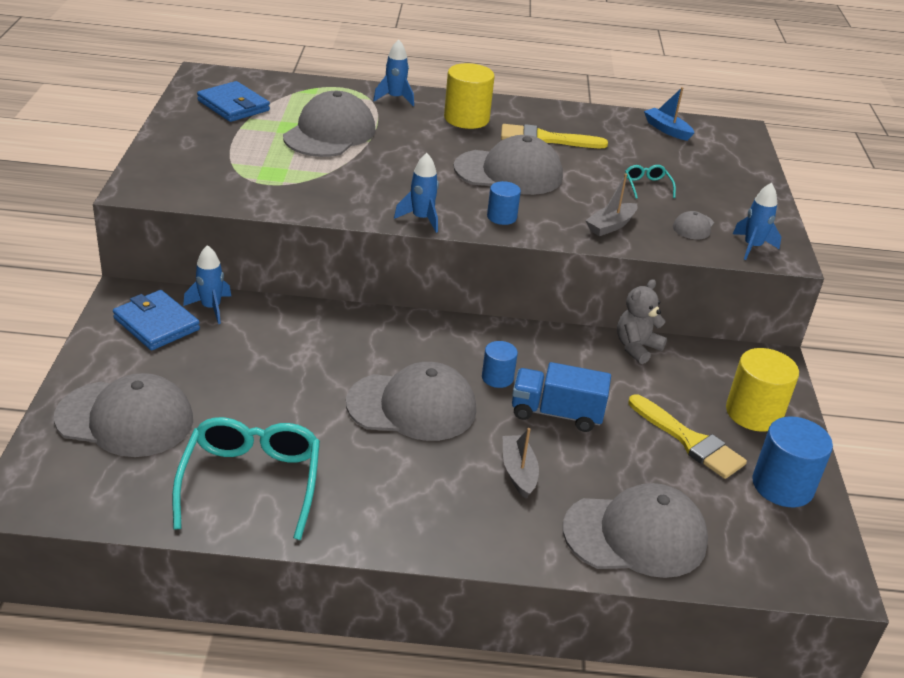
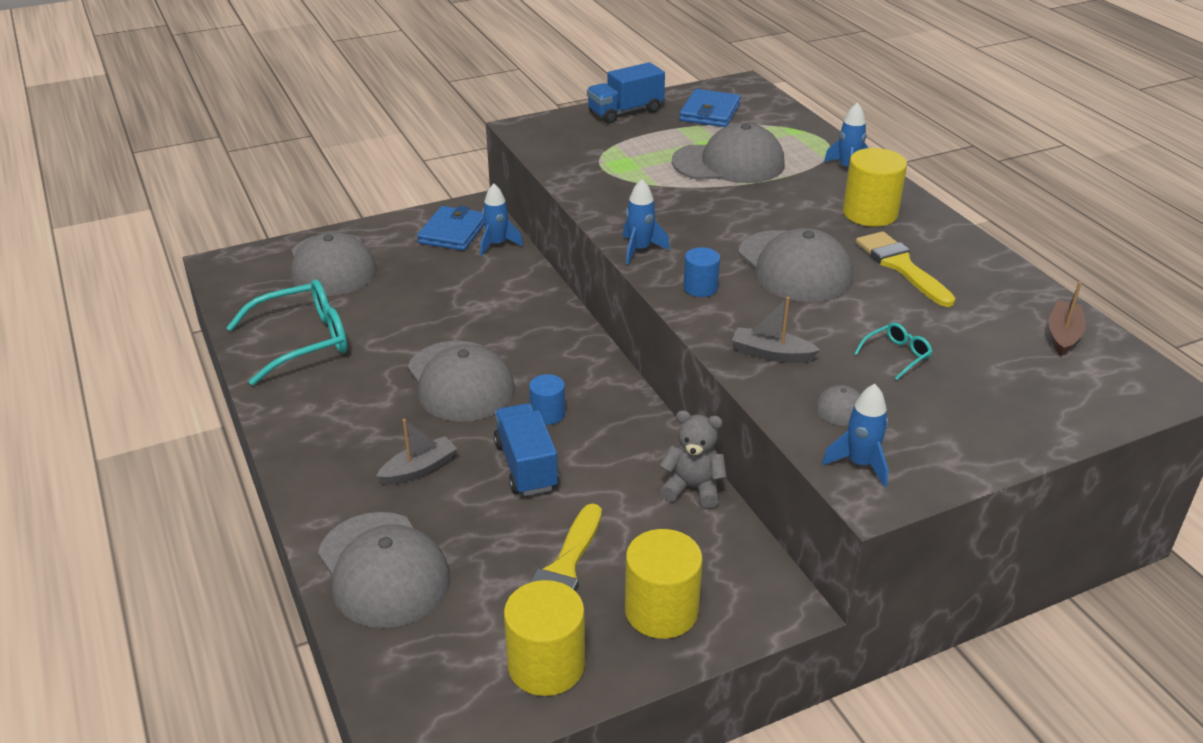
camera: 65 degrees right, 0 degrees up
blue boat [644,87,694,141] -> brown boat [1049,282,1086,356]
blue cylinder [752,417,833,507] -> yellow cylinder [504,580,585,696]
none -> blue truck [587,62,665,124]

